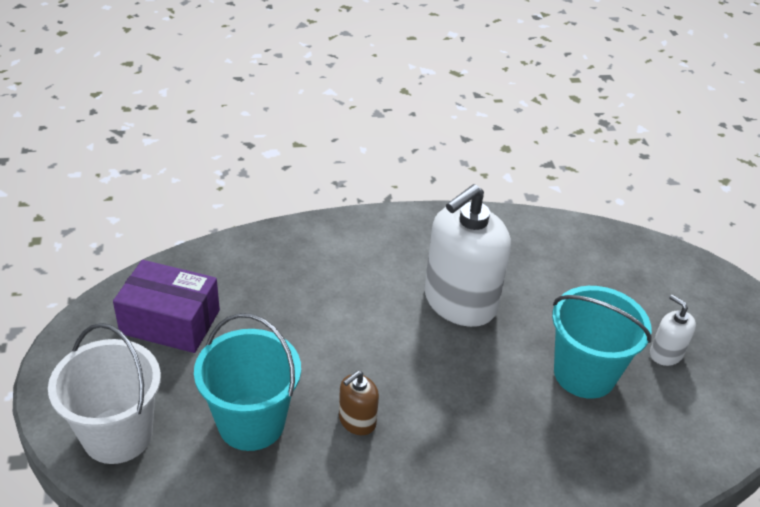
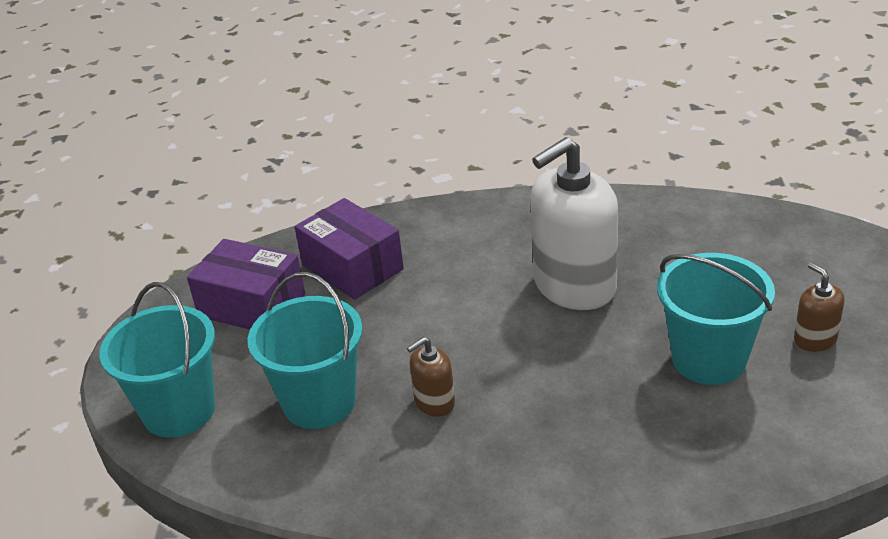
camera: 15 degrees right, 5 degrees down
white bucket [48,323,161,464] -> turquoise bucket [99,282,215,438]
white soap dispenser [650,295,696,366] -> brown soap dispenser [794,263,845,352]
none -> purple box [295,198,404,300]

